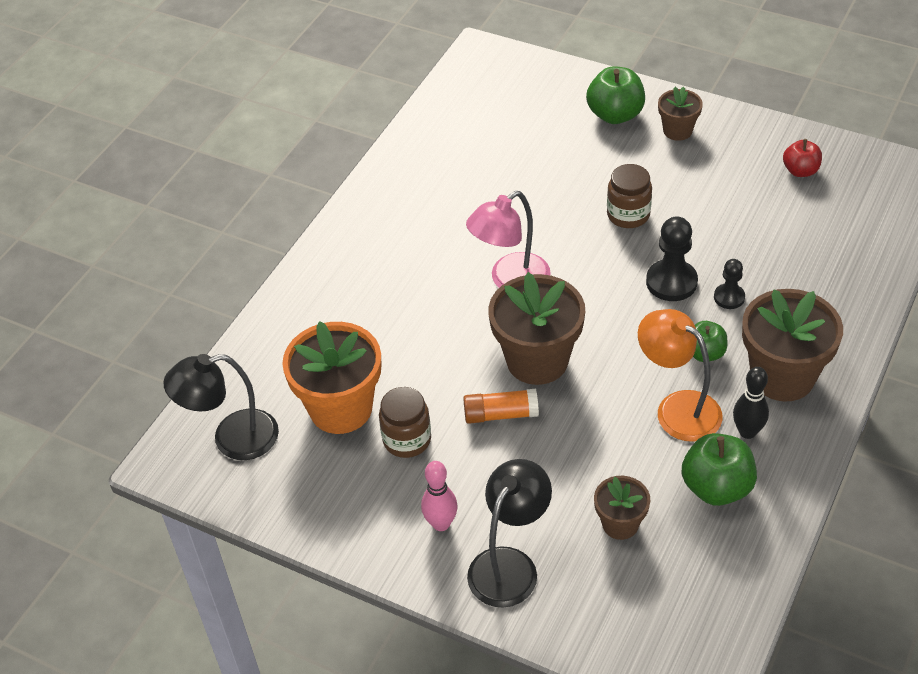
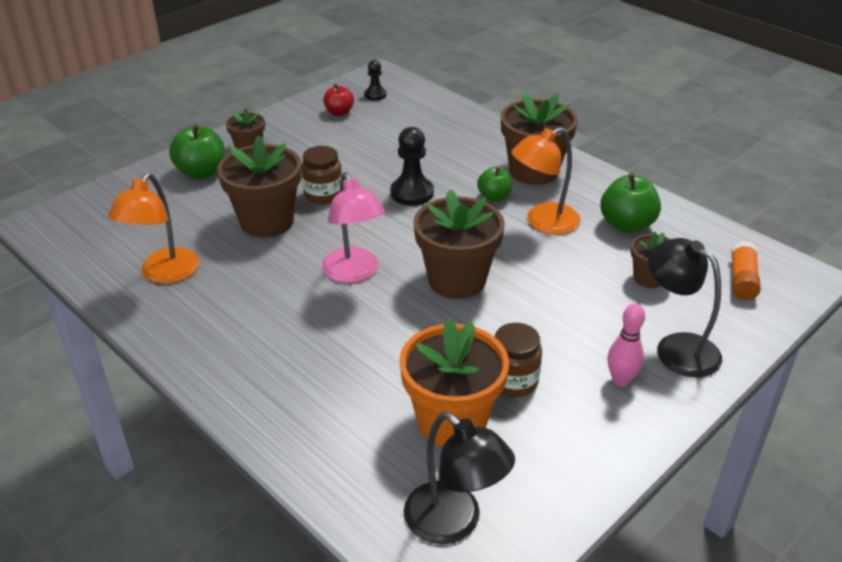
camera: 75 degrees left, 10 degrees down
black lamp [163,354,279,460] -> black lamp turned 45 degrees counterclockwise [404,412,515,544]
orange glue stick [463,389,539,424] -> orange glue stick moved to [731,241,761,300]
black pawn [714,259,745,309] -> black pawn moved to [364,60,387,101]
black bowling pin [733,367,769,439] -> none
none -> orange lamp [108,173,199,284]
none -> brown flower pot [217,135,302,238]

